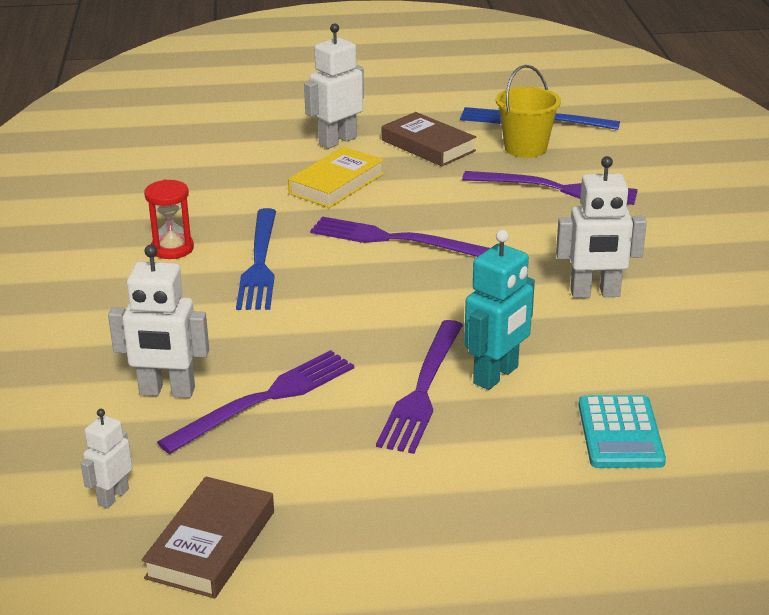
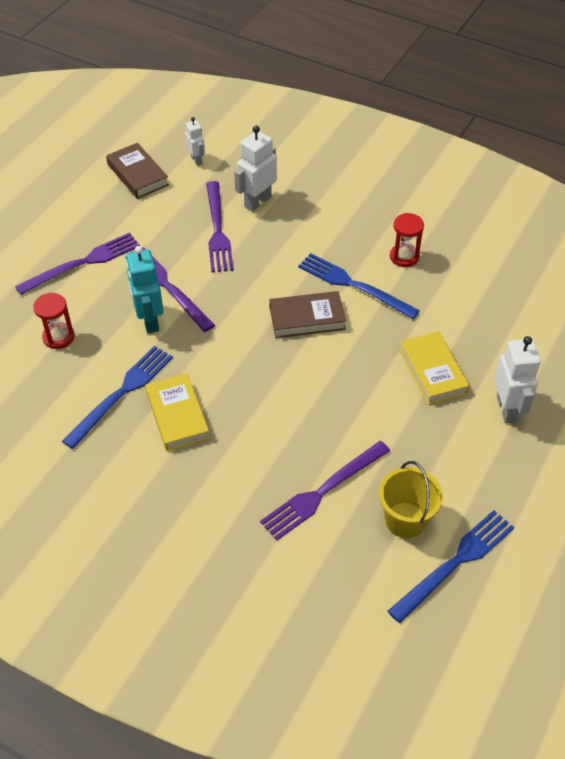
camera: 125 degrees right, 20 degrees up
purple fork [310,217,490,257] -> purple fork moved to [15,233,140,295]
brown book [382,112,476,166] -> brown book moved to [269,291,346,338]
white robot [556,156,647,298] -> yellow book [145,373,210,451]
turquoise calculator [578,395,666,468] -> red hourglass [33,293,74,349]
none -> blue fork [62,346,173,449]

